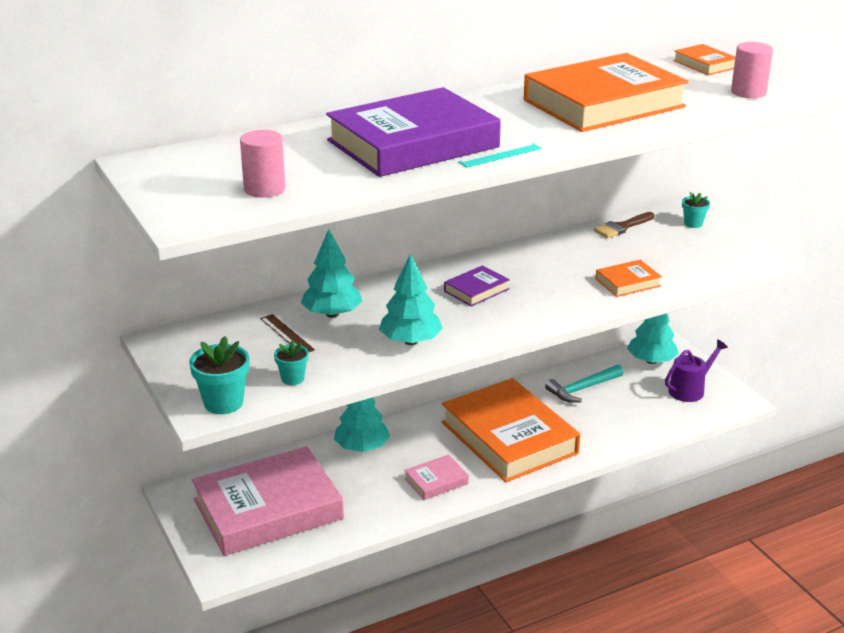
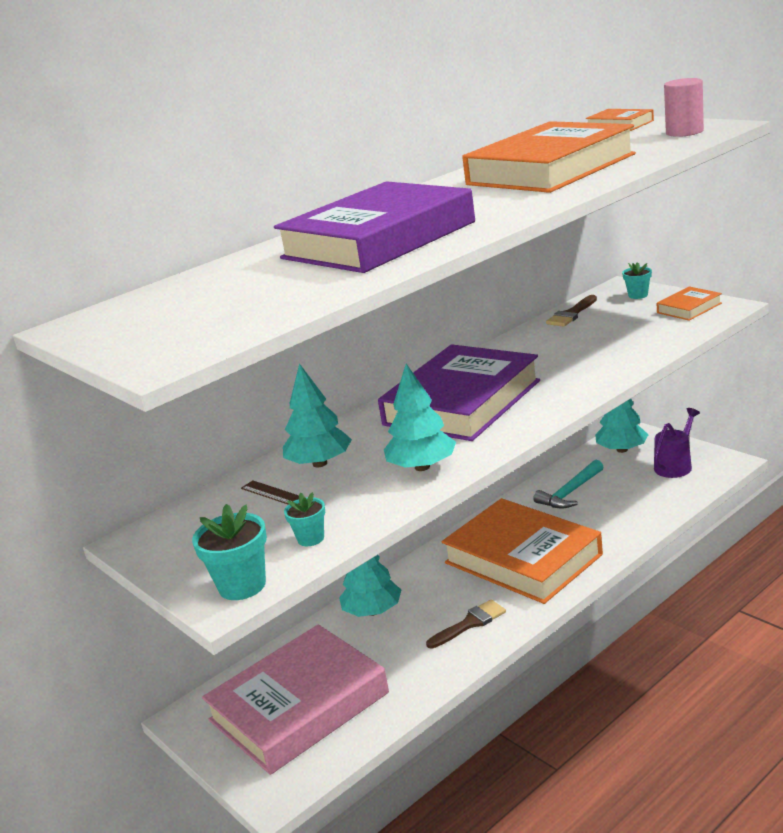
camera: 10 degrees left, 5 degrees down
pink cylinder [240,130,285,197] -> none
pink book [404,455,469,500] -> brown brush [426,599,506,649]
purple book [444,265,510,307] -> purple book [378,344,540,441], size x2.34
turquoise ruler [458,143,542,168] -> none
orange book [596,260,662,297] -> orange book moved to [657,286,722,321]

